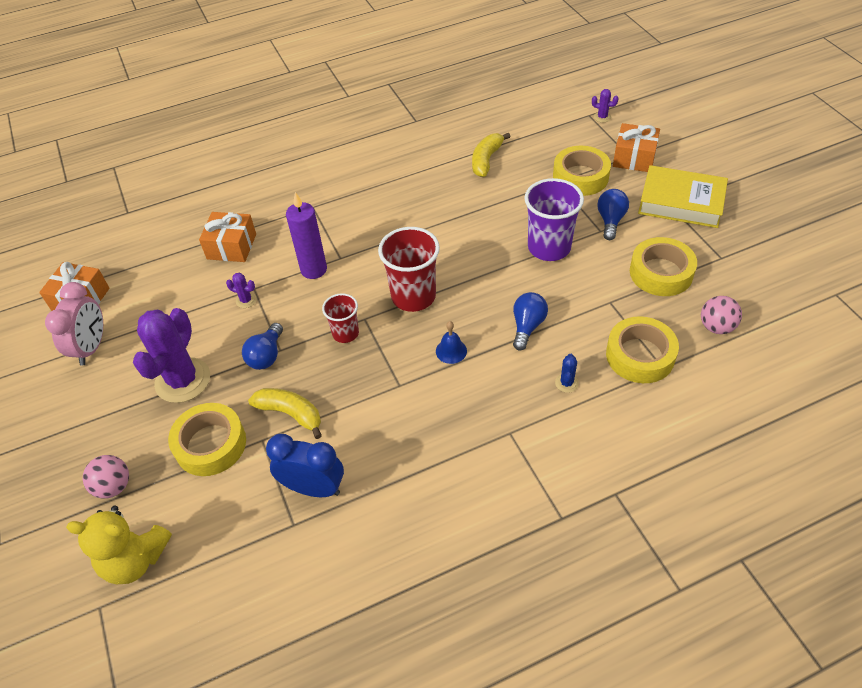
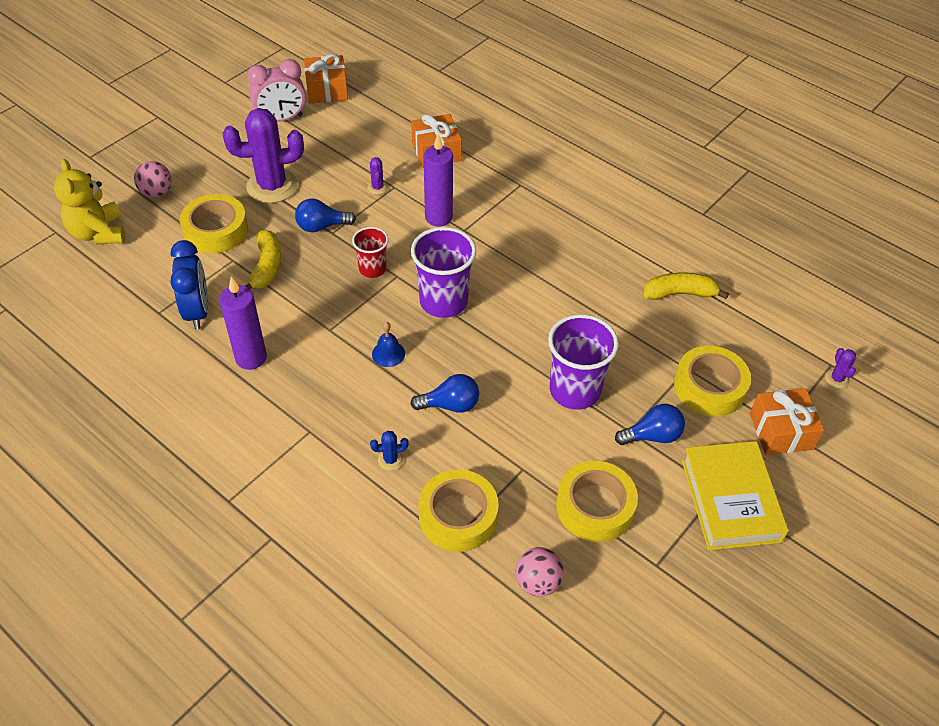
camera: 60 degrees right, 0 degrees up
red cup [378,227,440,312] -> purple cup [411,227,476,318]
none -> purple candle [219,277,267,370]

